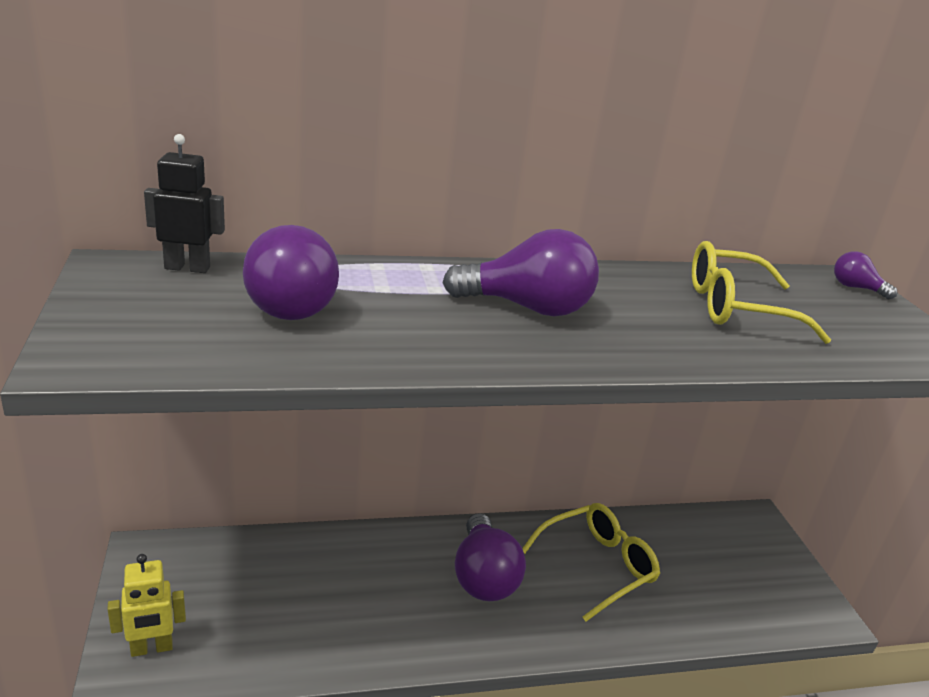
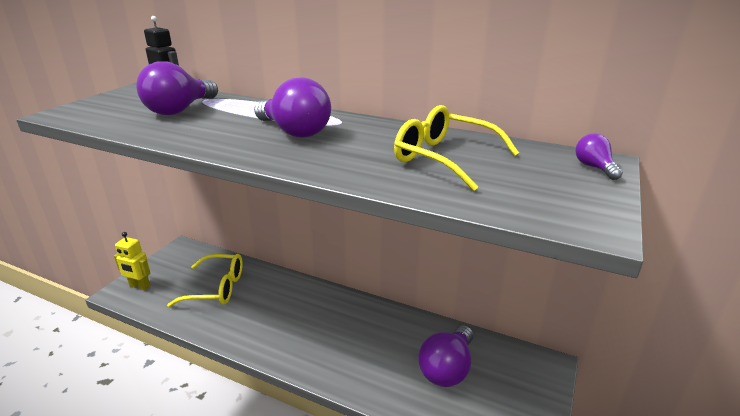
camera: 40 degrees right, 0 degrees up
purple light bulb [455,513,526,601] -> purple light bulb moved to [418,325,473,387]
yellow glasses [522,503,660,621] -> yellow glasses moved to [167,254,243,307]

